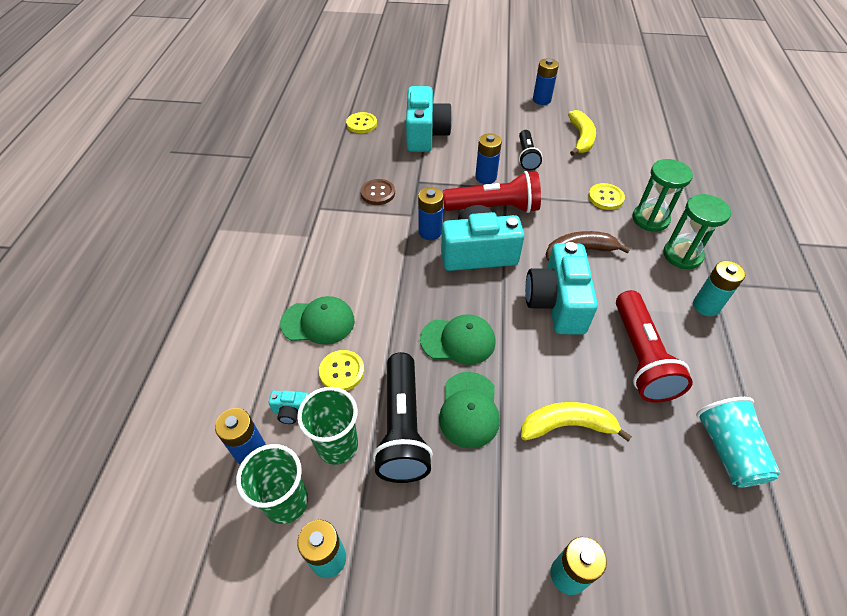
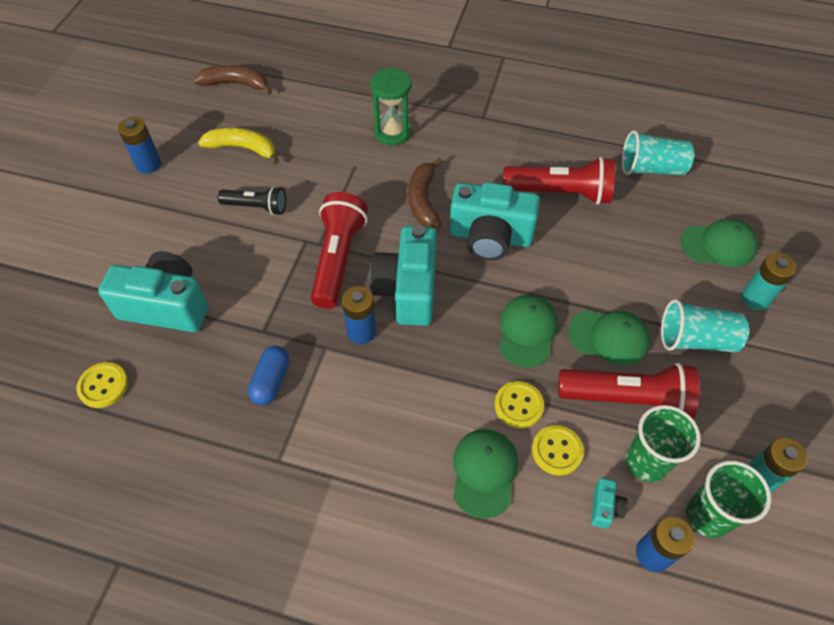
camera: 80 degrees left, 5 degrees up
brown button [361,179,395,205] -> blue capsule [248,346,289,405]
black flashlight [373,352,433,483] -> red flashlight [558,363,699,419]
blue battery [475,134,502,184] -> none
yellow banana [521,402,632,442] -> none
yellow button [588,183,625,210] -> yellow button moved to [494,381,544,429]
green hourglass [663,194,731,269] -> none
turquoise battery [693,261,745,316] -> none
none -> brown banana [194,65,272,94]
none -> turquoise cup [661,299,749,352]
none -> green cap [681,219,758,267]

